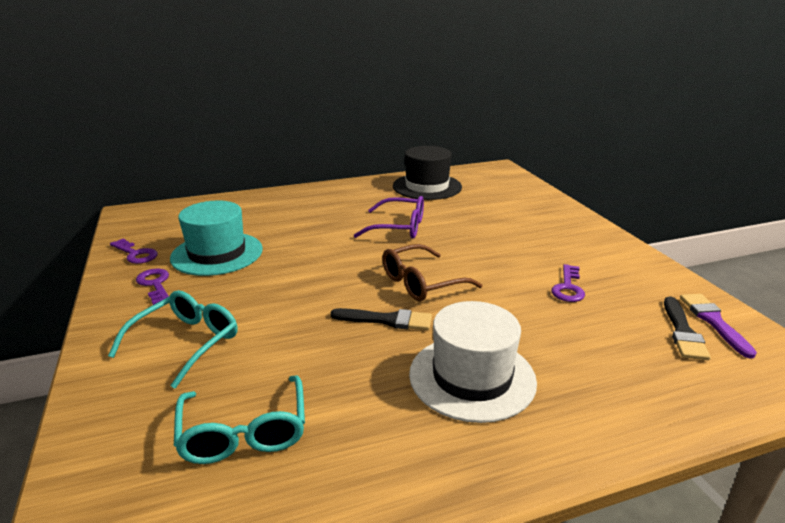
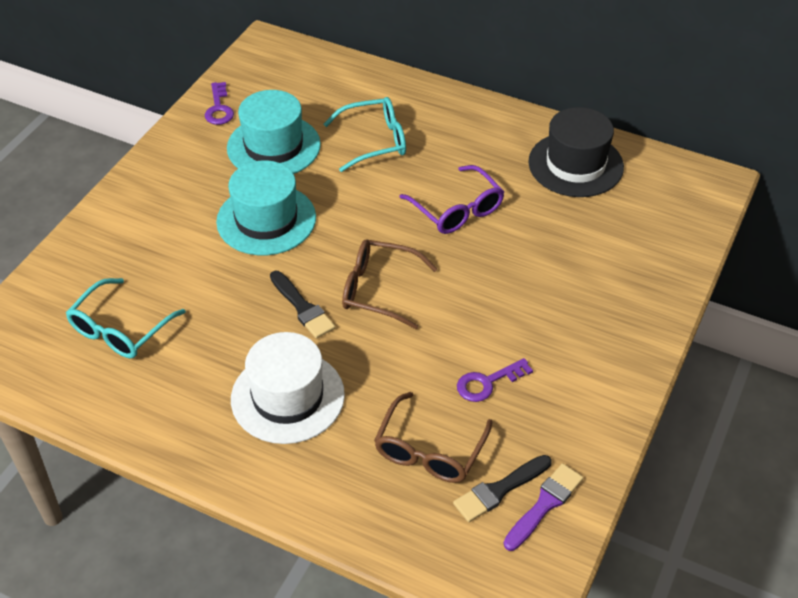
camera: 45 degrees right, 20 degrees up
turquoise glasses [108,290,238,389] -> turquoise glasses moved to [324,97,406,172]
purple key [136,269,169,305] -> none
none -> turquoise hat [216,160,316,255]
none -> brown glasses [374,392,493,483]

